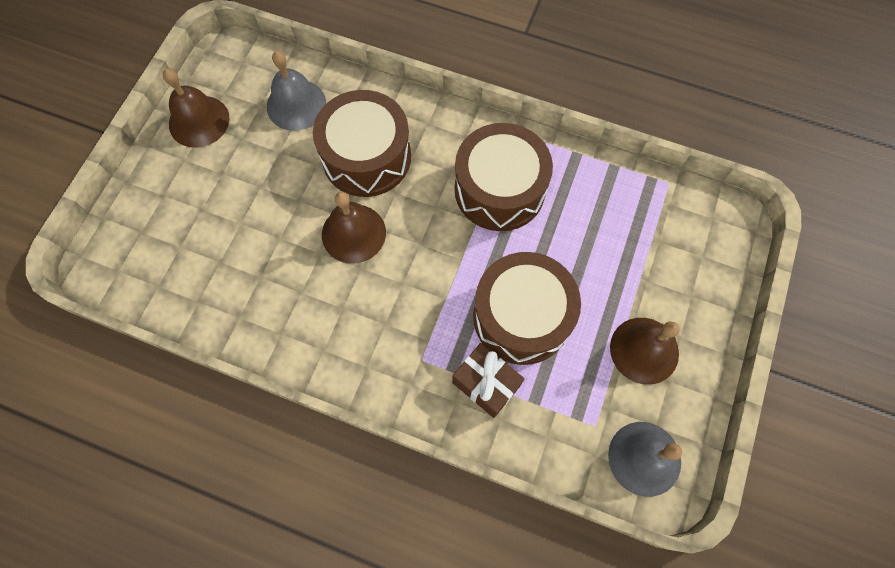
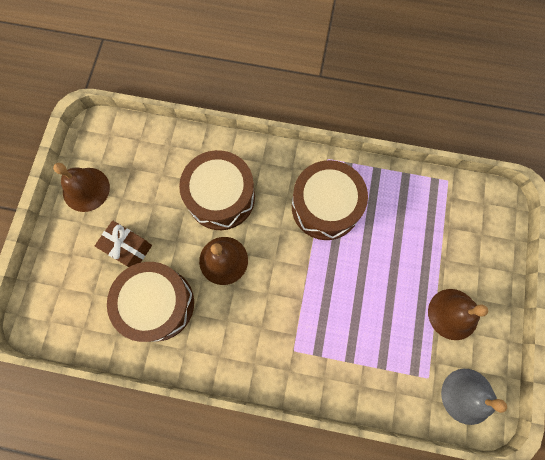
camera: 10 degrees left, 5 degrees up
grey bell [267,51,326,131] -> none
brown gift [452,343,524,418] -> brown gift moved to [95,220,152,267]
brown drum [473,252,581,365] -> brown drum moved to [107,262,194,342]

